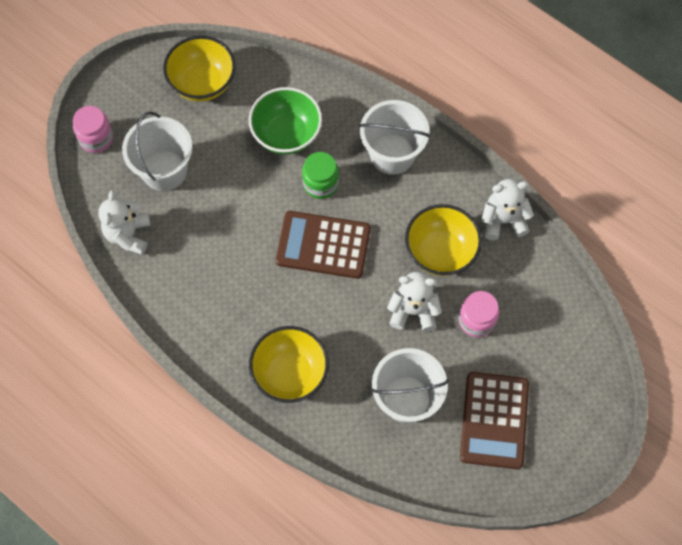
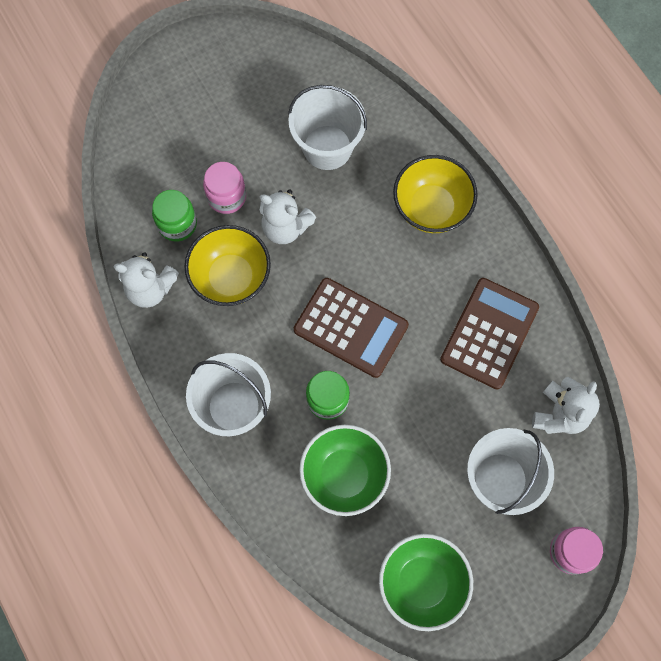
camera: 160 degrees left, 5 degrees up
yellow bowl [163,36,236,102] -> green bowl [379,534,473,631]
brown calculator [460,372,529,469] -> brown calculator moved to [440,278,539,390]
none -> green jar [152,190,197,241]

